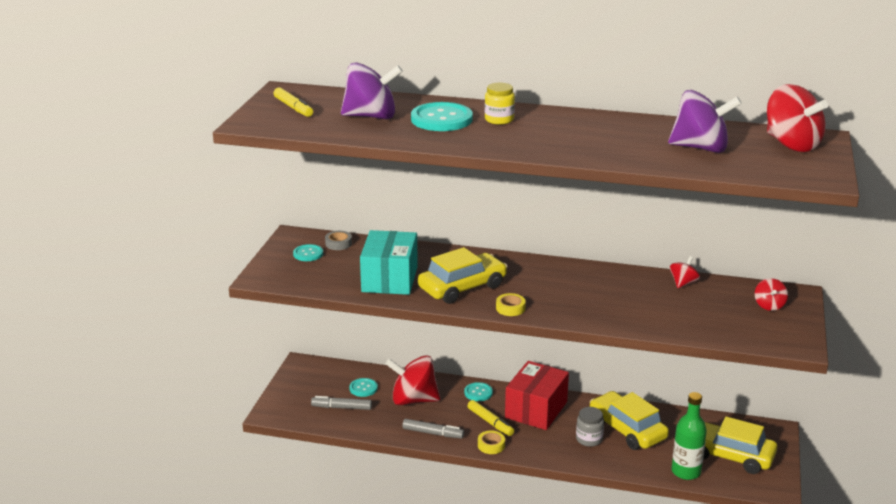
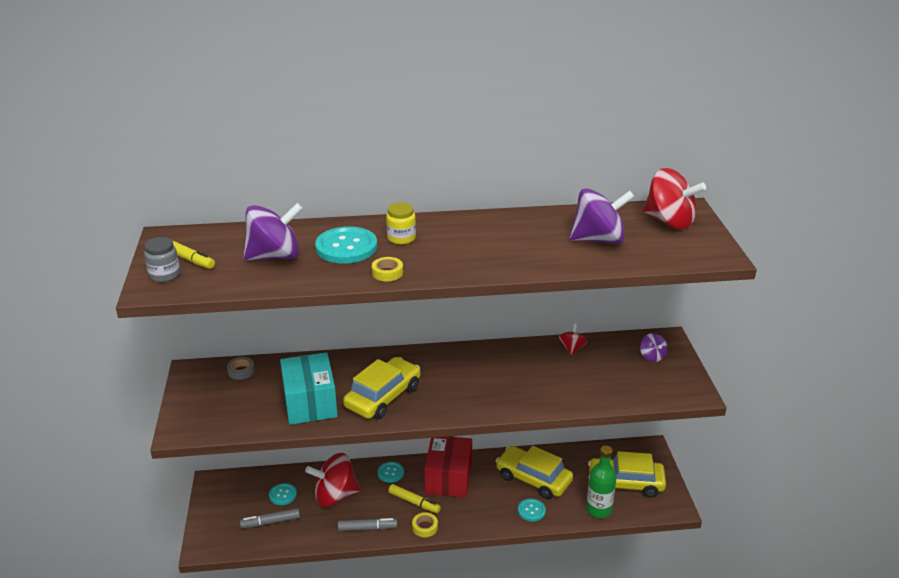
camera: 20 degrees left, 5 degrees up
turquoise button [293,244,323,261] -> turquoise button moved to [518,499,546,521]
yellow tape [496,293,526,316] -> yellow tape moved to [372,257,403,281]
grey jar [576,407,604,447] -> grey jar moved to [144,237,180,282]
red spinning top [755,278,788,311] -> purple spinning top [640,333,667,362]

